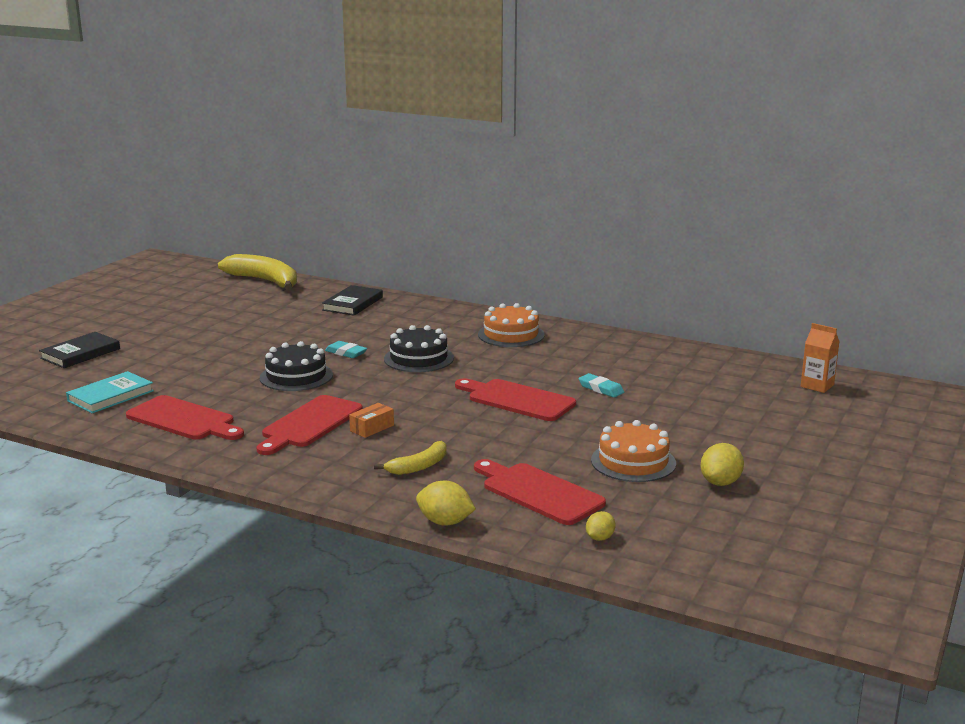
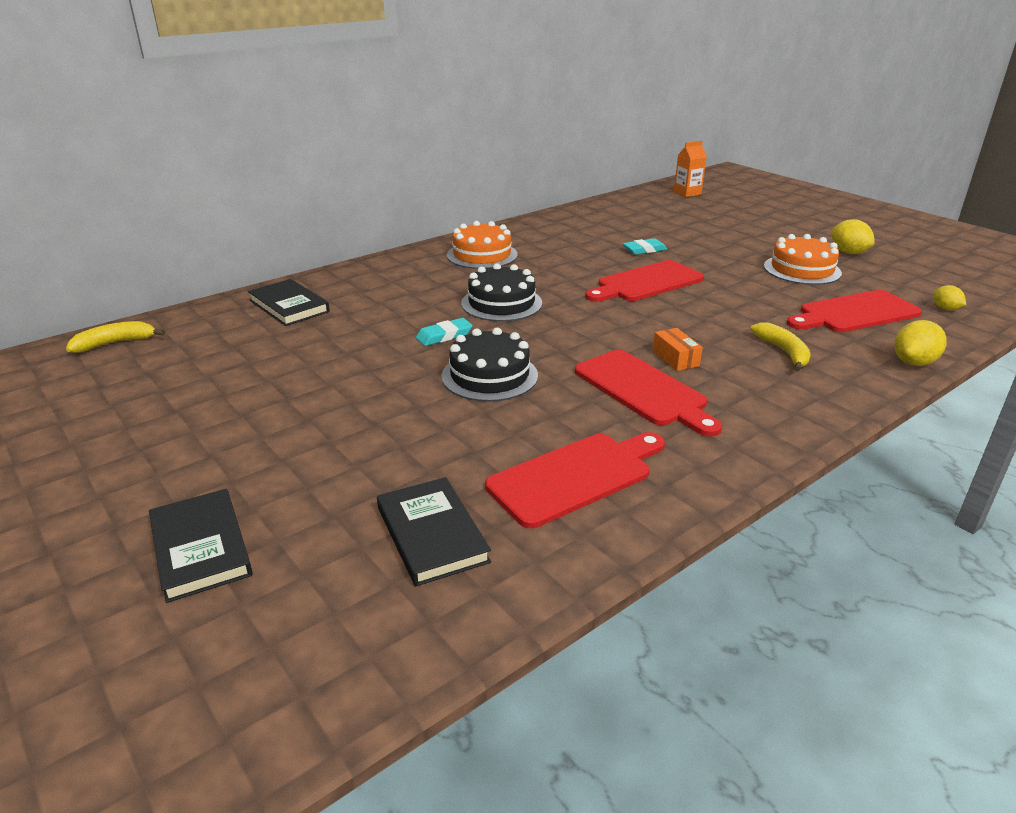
camera: 65 degrees left, 10 degrees up
turquoise book [66,371,154,413] -> black book [377,477,491,586]
yellow banana [218,254,297,290] -> yellow banana [66,321,165,353], size x0.54

